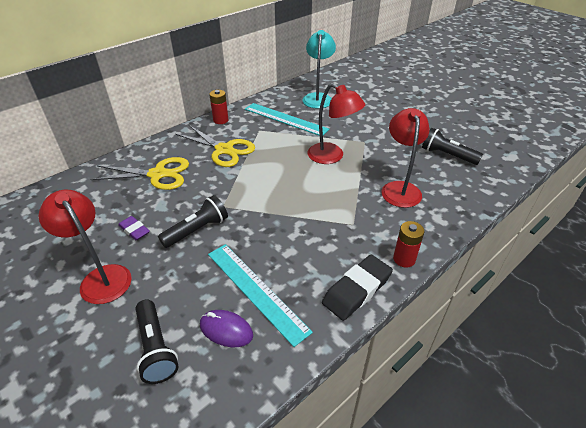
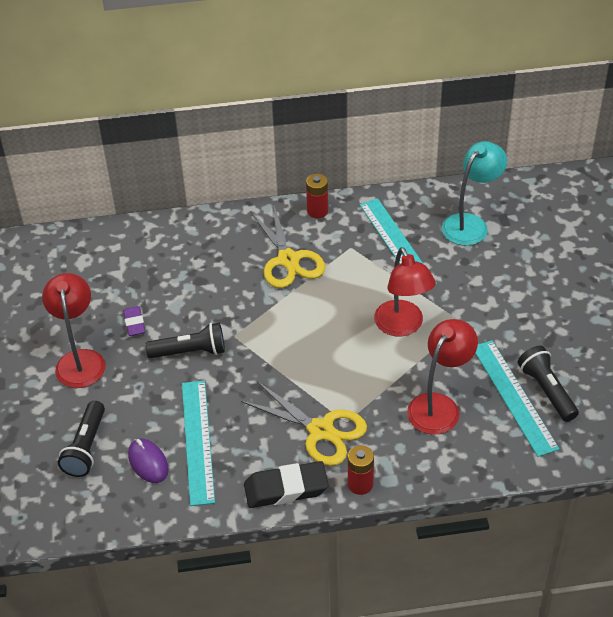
camera: 35 degrees right, 5 degrees up
yellow scissors [90,157,189,190] -> yellow scissors moved to [241,381,367,466]
none -> turquoise ruler [475,340,559,457]

